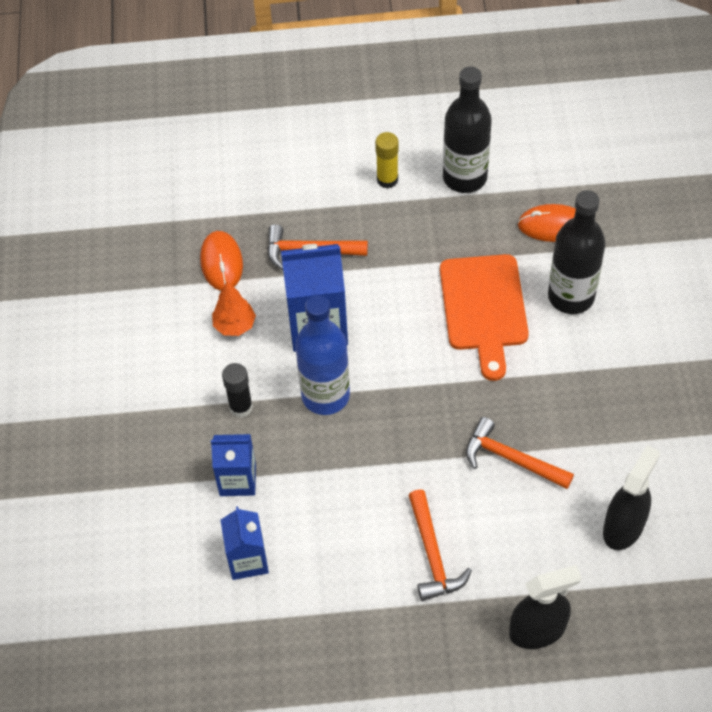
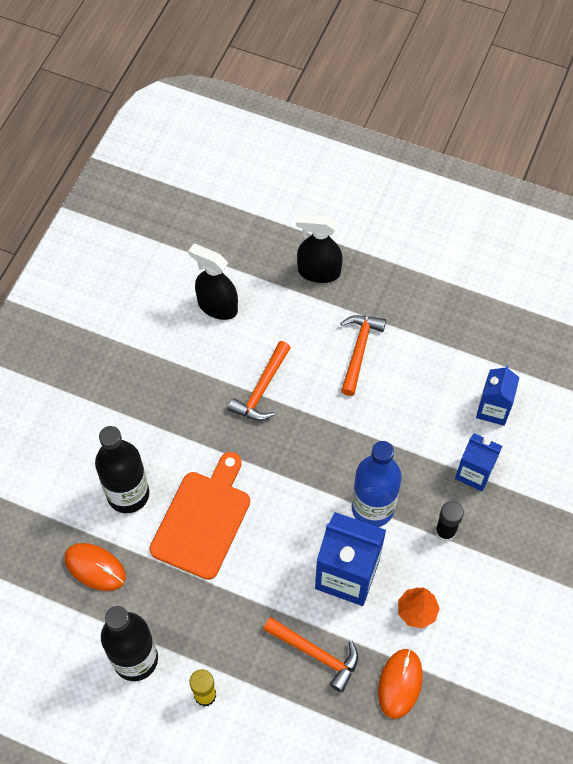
camera: 155 degrees left, 5 degrees up
orange hammer [466,417,574,489] -> orange hammer turned 60 degrees clockwise [228,341,291,421]
black spray bottle [603,445,660,550] -> black spray bottle turned 60 degrees clockwise [188,244,238,320]

